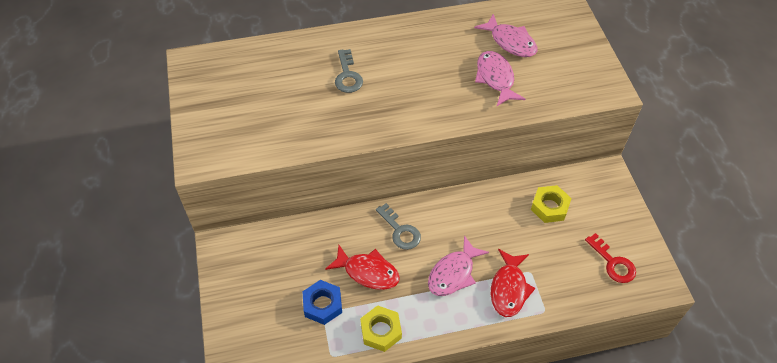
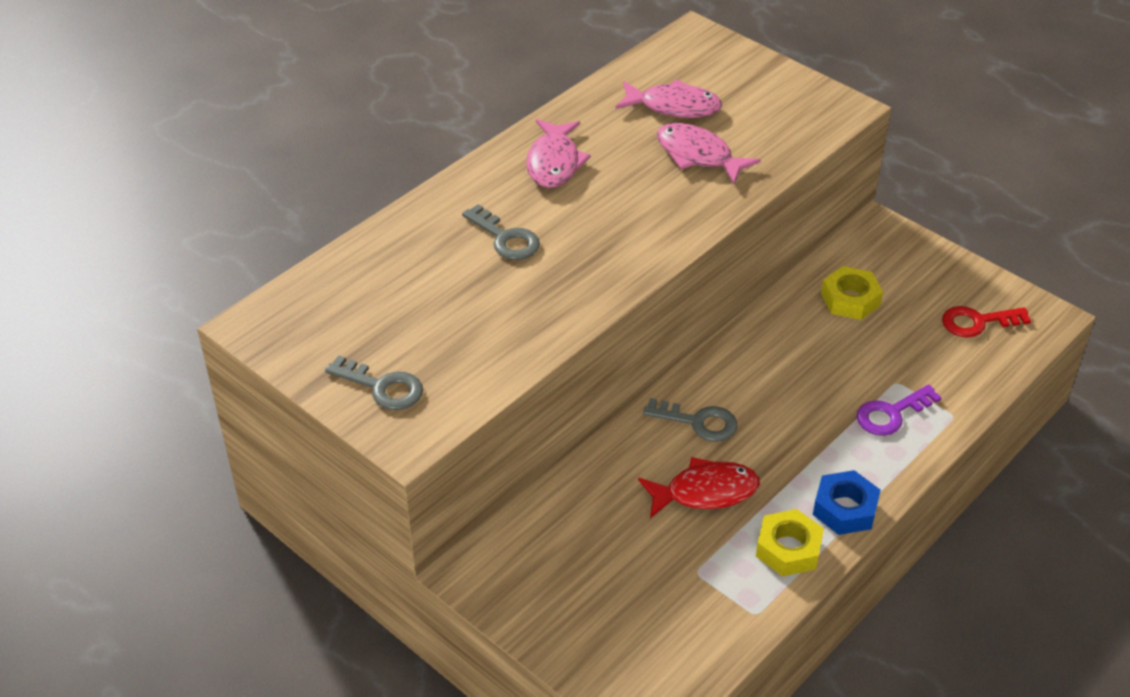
camera: 35 degrees left, 10 degrees down
blue nut [302,280,342,325] -> blue nut moved to [813,470,881,535]
pink fish [428,235,489,296] -> pink fish moved to [526,119,591,188]
red fish [491,249,535,317] -> purple key [856,384,942,436]
red key [585,233,636,283] -> red key turned 150 degrees clockwise [942,306,1031,338]
none -> grey key [325,355,423,410]

